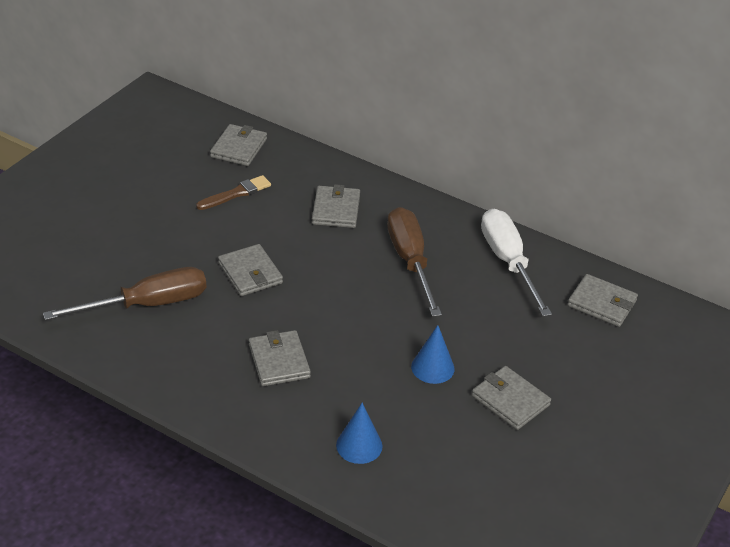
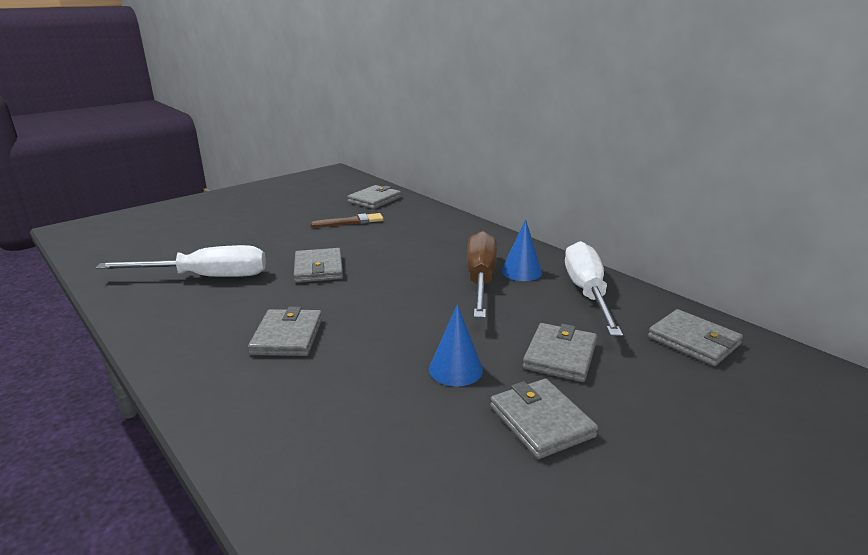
camera: 20 degrees right, 15 degrees down
brown screwdriver [43,267,207,320] -> white screwdriver [96,245,266,277]
grey wallet [312,184,360,228] -> grey wallet moved to [522,323,597,382]
blue cone [336,403,383,464] -> blue cone moved to [501,219,542,281]

